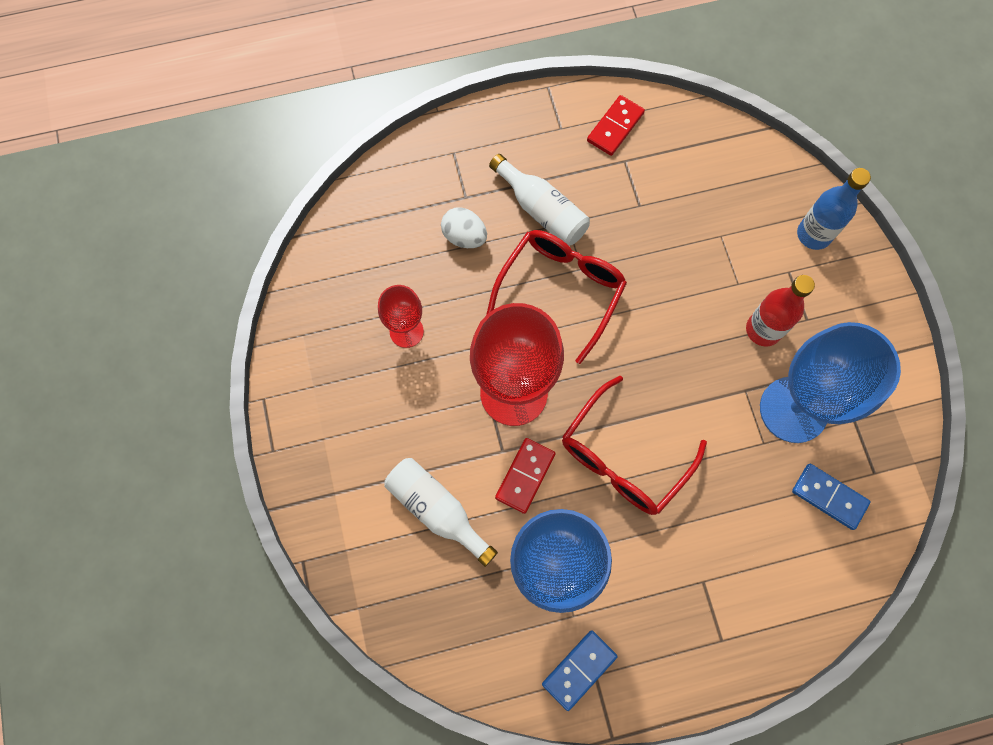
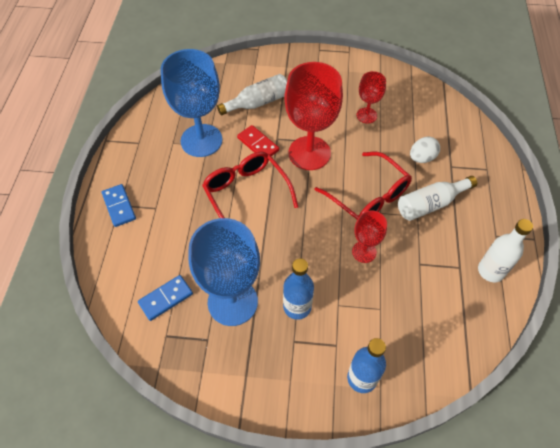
camera: 110 degrees right, 15 degrees down
blue domino [542,630,618,711] -> blue domino moved to [102,184,136,227]
red domino [587,95,645,156] -> white bottle [478,219,533,282]
red bottle [746,275,815,347] -> blue bottle [283,258,314,320]
none -> red goblet [352,210,387,263]

